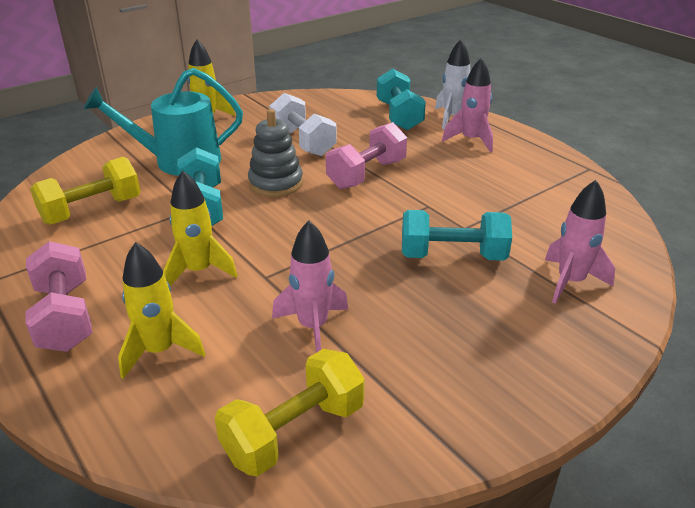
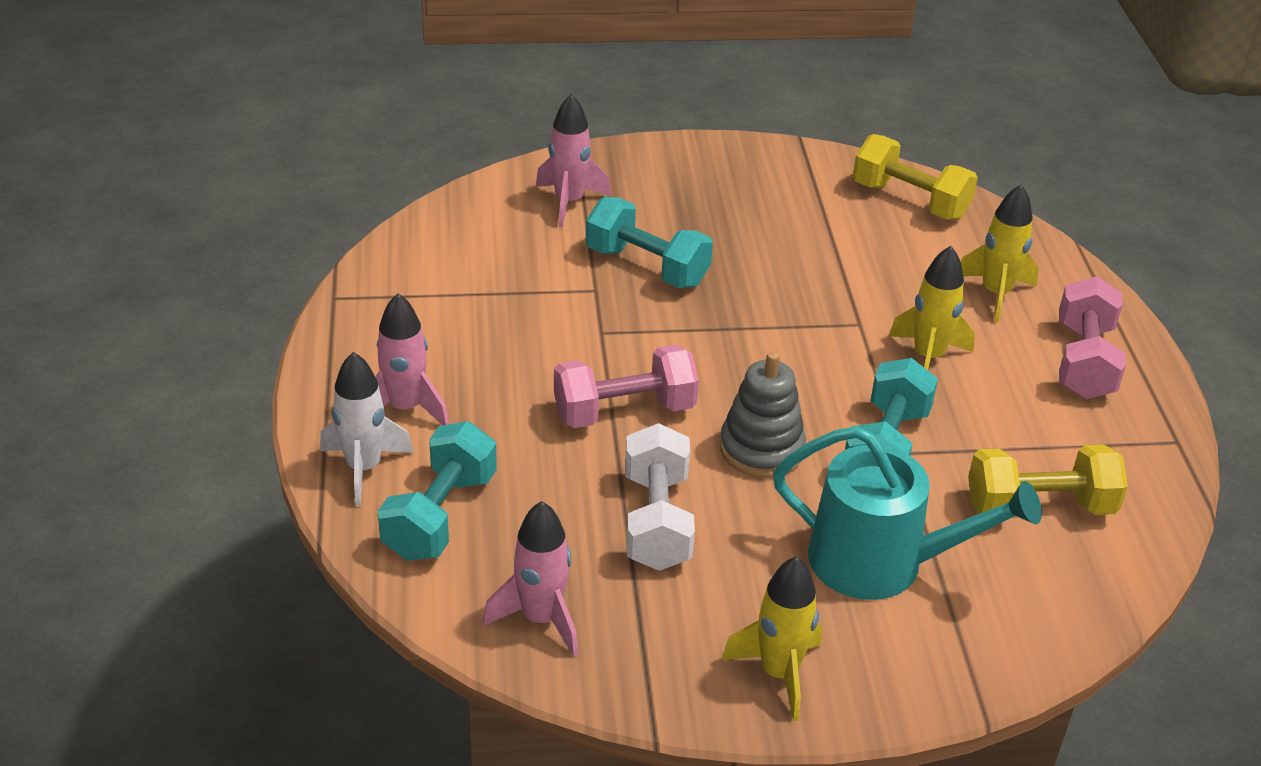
camera: 150 degrees left, 5 degrees up
yellow dumbbell [215,349,365,477] -> yellow dumbbell turned 45 degrees clockwise [853,134,978,220]
pink rocket [272,221,348,353] -> pink rocket moved to [483,501,578,656]

